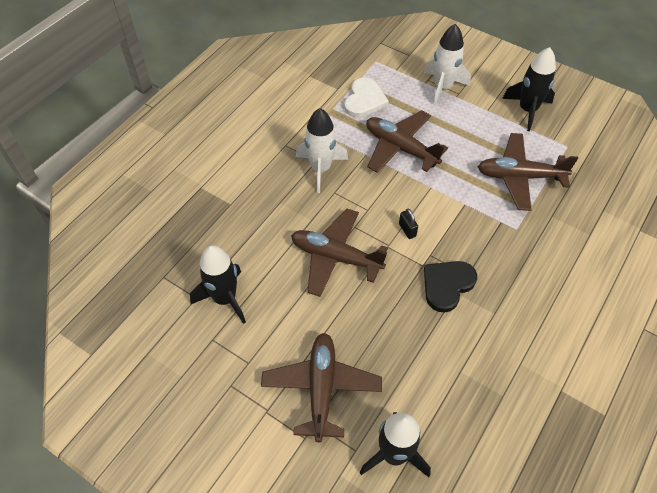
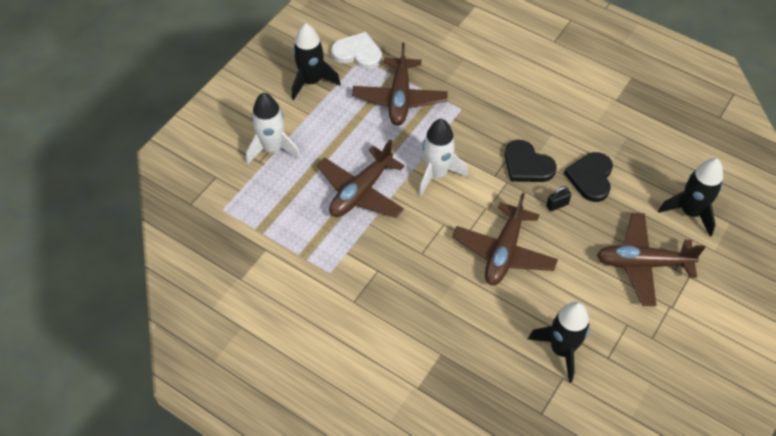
camera: 90 degrees left, 0 degrees up
white rocket [296,108,348,193] -> white rocket moved to [419,119,468,196]
white heart [344,77,389,118] -> white heart moved to [331,32,382,69]
black padlock [399,209,418,239] -> black padlock moved to [546,186,572,211]
none -> black heart [564,152,613,202]

